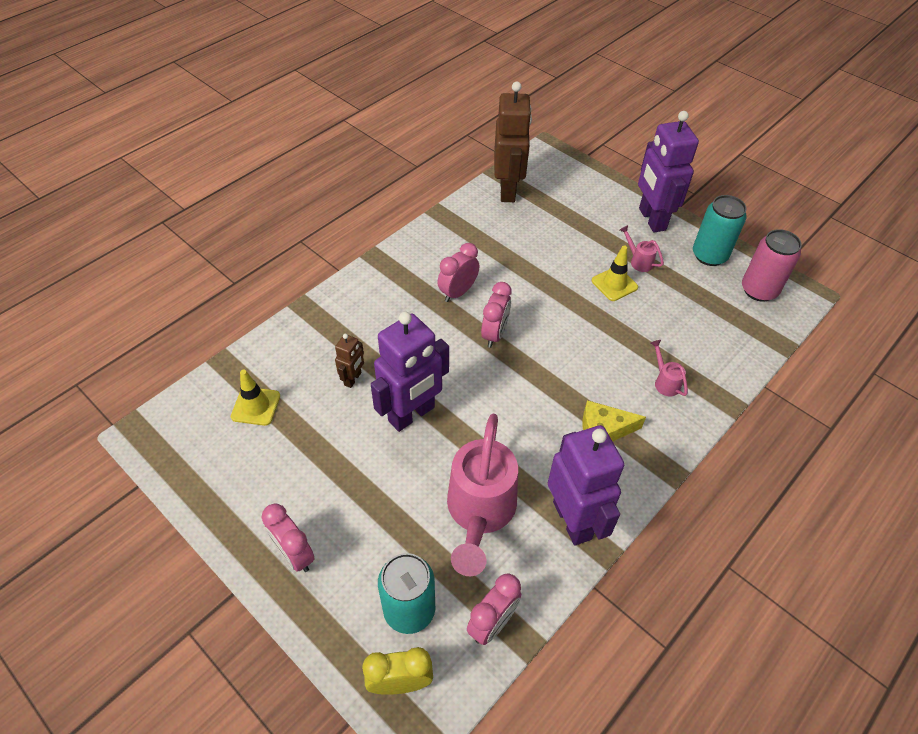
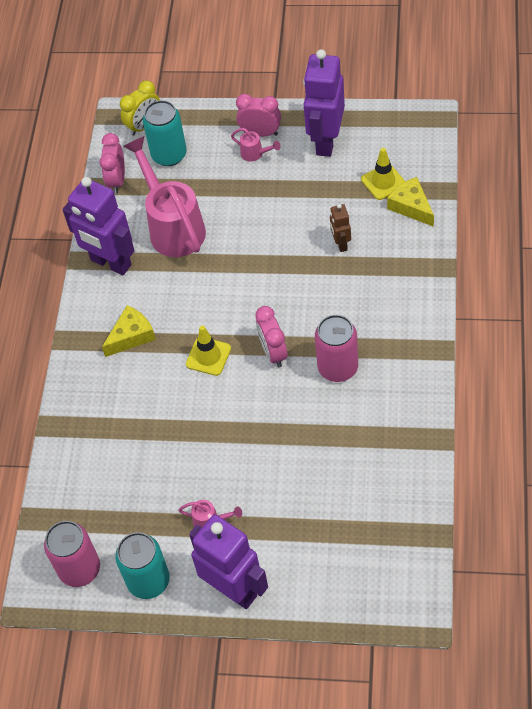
camera: 150 degrees right, 5 degrees up
purple robot [371,312,449,432] -> purple robot moved to [303,49,345,157]
pink clock [437,243,479,302] -> pink can [315,315,358,382]
brown robot [494,81,532,202] -> none
yellow traffic cone [592,245,638,301] -> yellow traffic cone moved to [186,325,231,376]
pink watering can [650,340,688,396] -> pink watering can moved to [231,128,281,162]
none -> yellow cheese [387,177,434,227]

